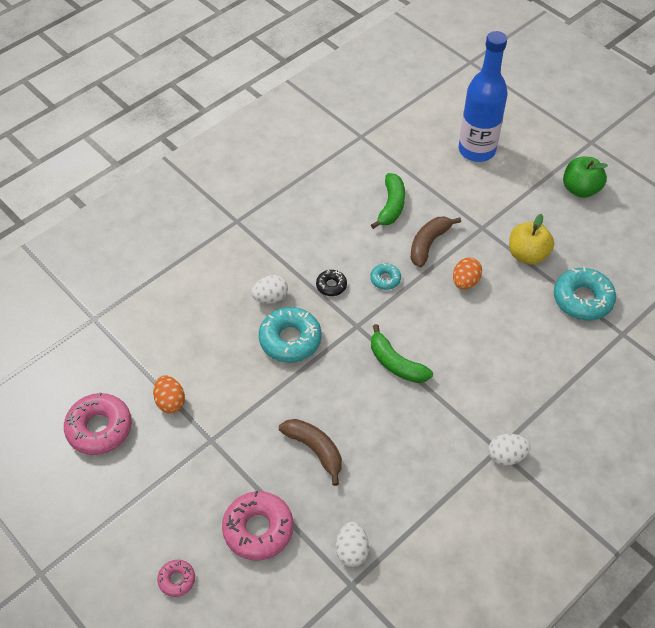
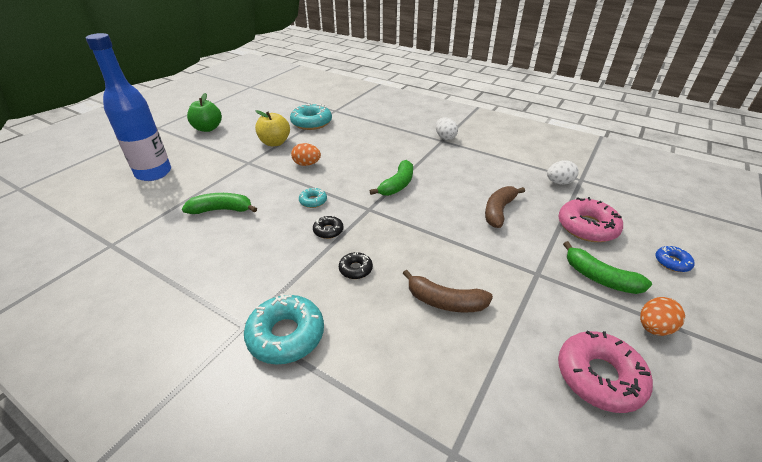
camera: 105 degrees left, 15 degrees down
orange egg [153,375,185,413] -> orange egg moved to [640,297,685,336]
pink donut [157,560,195,597] -> blue donut [656,246,694,272]
white egg [251,275,288,304] -> black donut [339,252,373,279]
turquoise donut [259,307,322,363] -> turquoise donut moved to [244,294,324,364]
brown banana [410,217,461,268] -> brown banana moved to [403,270,493,313]
none -> green banana [563,241,652,294]

